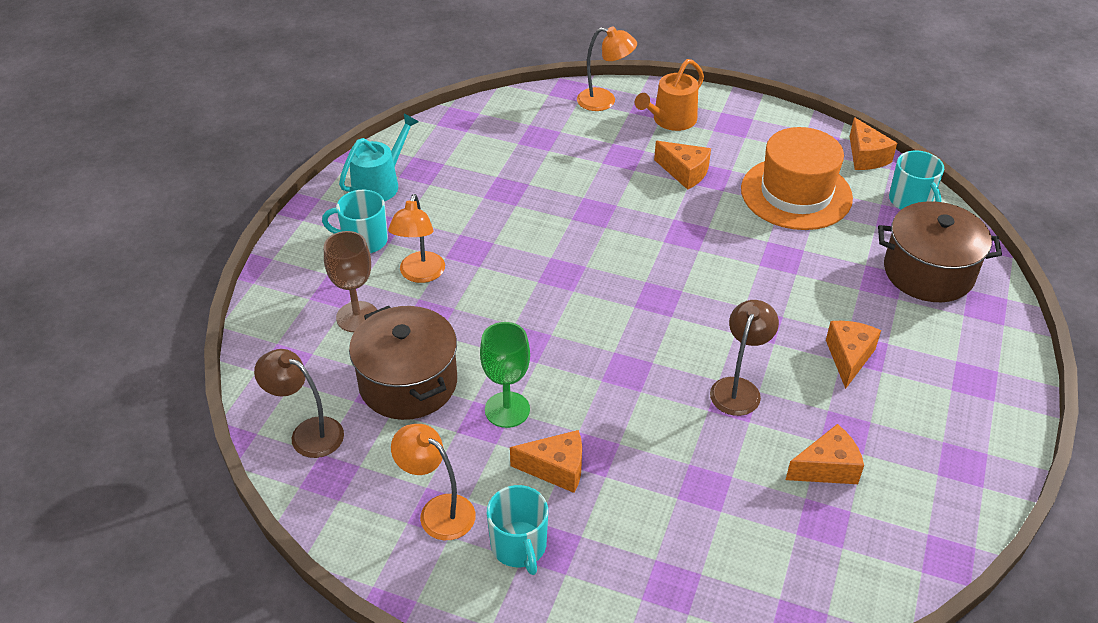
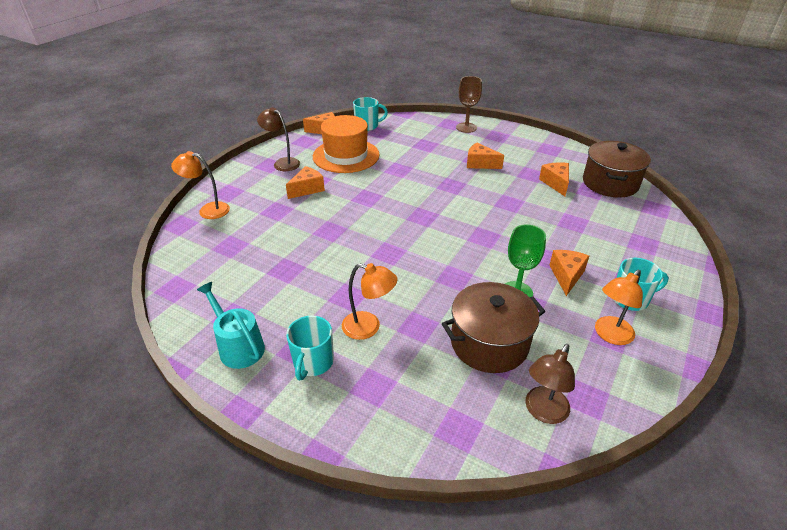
camera: 80 degrees left, 5 degrees down
brown goblet [324,231,377,332] -> brown goblet moved to [456,76,482,133]
orange lamp [577,27,637,111] -> orange lamp turned 105 degrees counterclockwise [171,151,230,219]
orange watering can [635,59,704,131] -> none
brown lamp [710,300,779,416] -> brown lamp moved to [257,107,300,171]
brown pot [878,201,1002,302] -> brown pot moved to [583,141,651,198]

